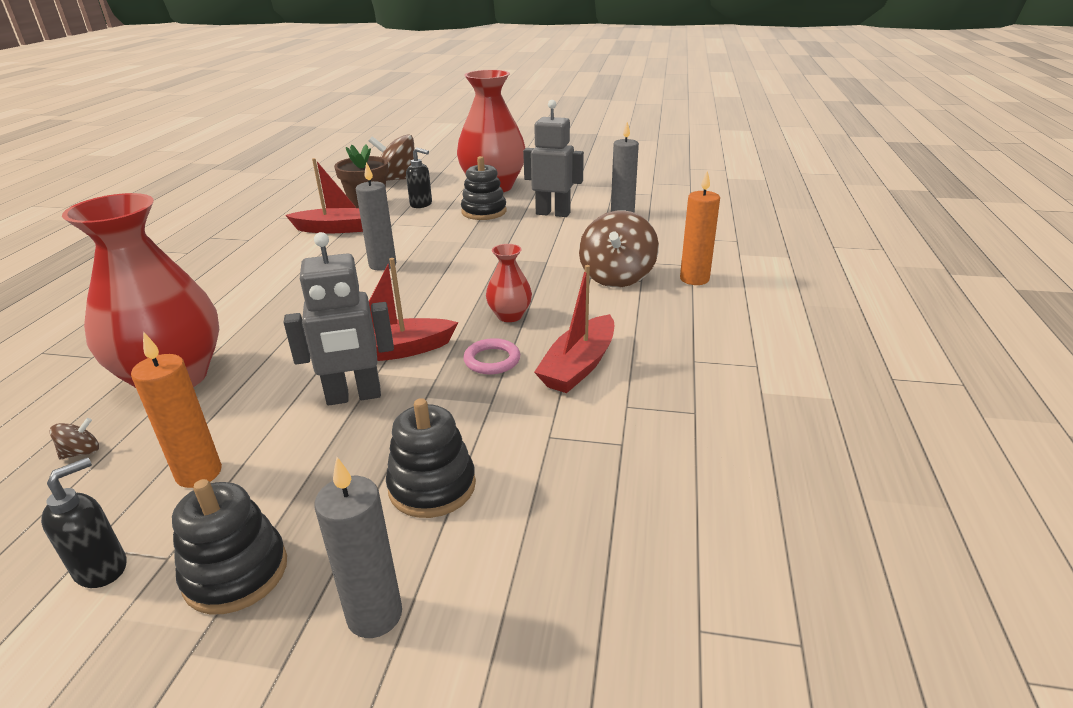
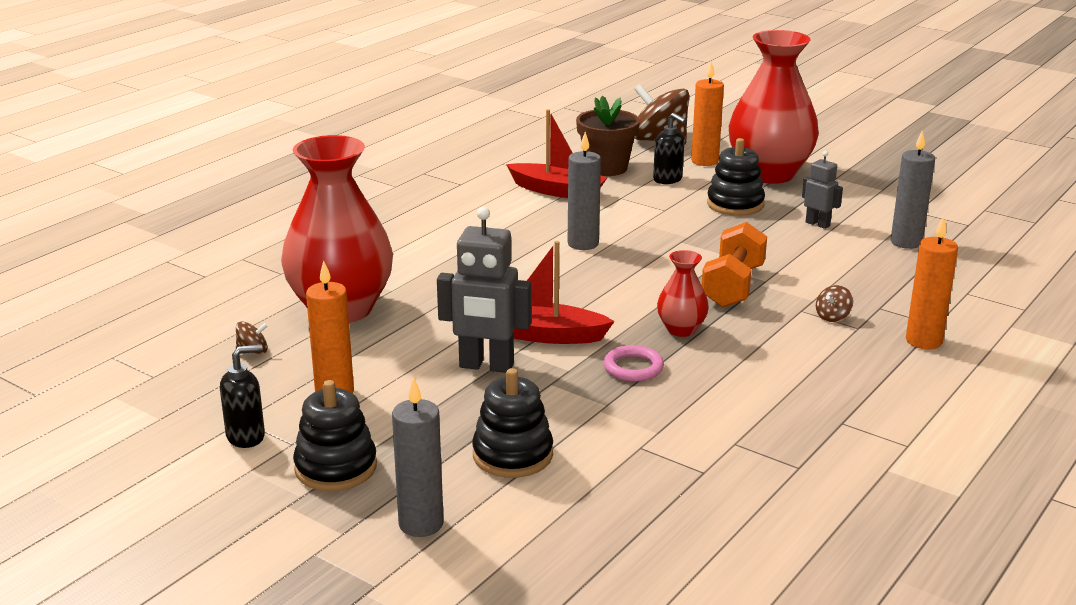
camera: 25 degrees right, 5 degrees down
grey robot [523,100,584,217] -> grey robot [802,151,843,229], size x0.56
red boat [534,265,614,393] -> none
brown spinning top [579,210,659,287] -> brown spinning top [816,285,853,322], size x0.41
none -> orange candle [691,61,724,166]
none -> orange dumbbell [702,222,767,307]

